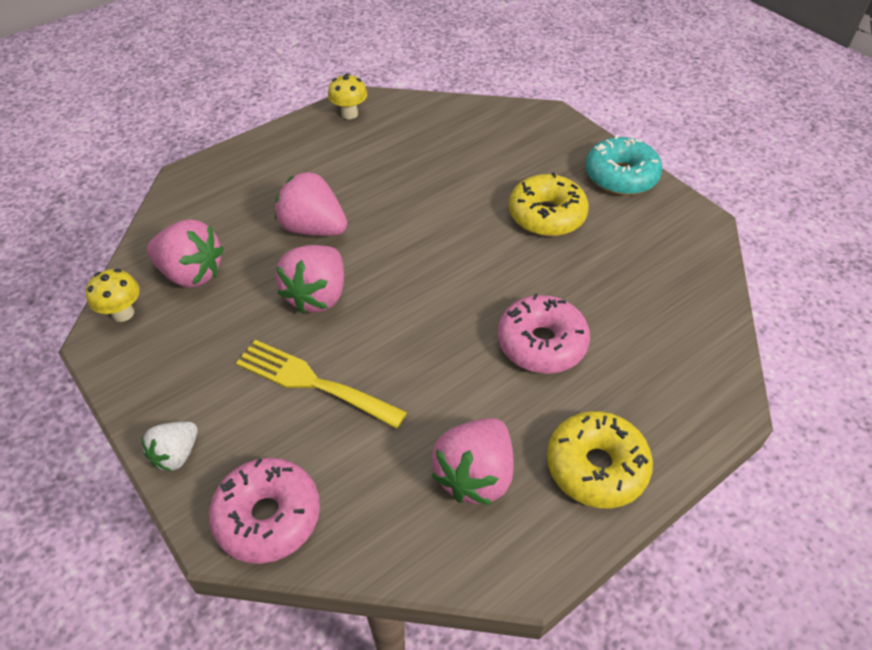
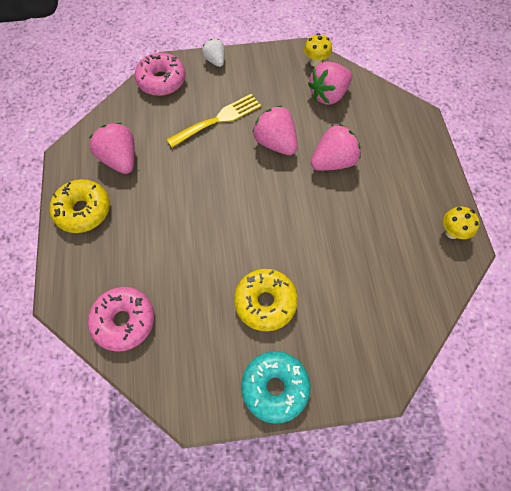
camera: 120 degrees right, 15 degrees up
pink donut [498,293,590,374] -> pink donut moved to [88,287,154,352]

